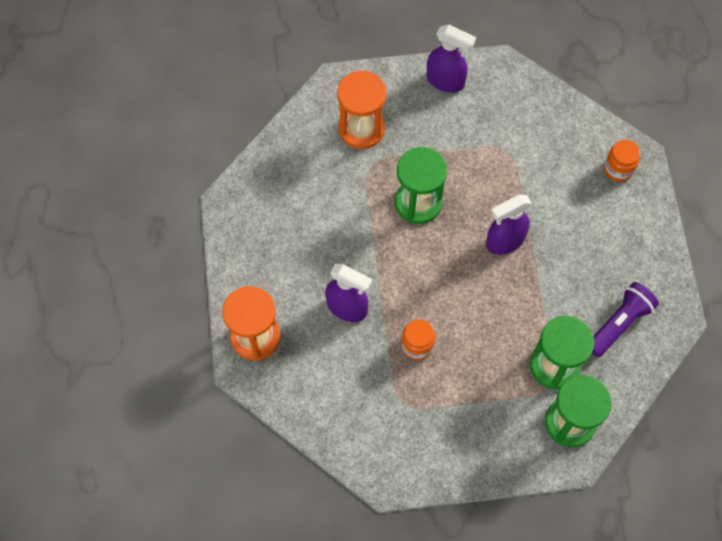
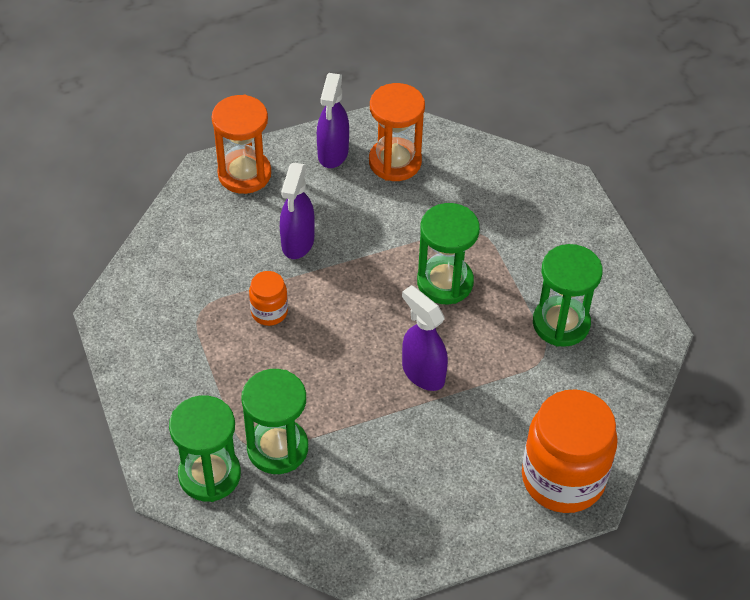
camera: 75 degrees right, 15 degrees down
orange hourglass [337,70,386,149] -> orange hourglass moved to [369,83,425,181]
purple spray bottle [427,24,476,93] -> purple spray bottle moved to [317,73,349,168]
purple flashlight [592,282,659,357] -> none
orange jar [604,140,640,182] -> orange jar [522,389,618,513], size x2.11
none -> green hourglass [533,244,603,347]

